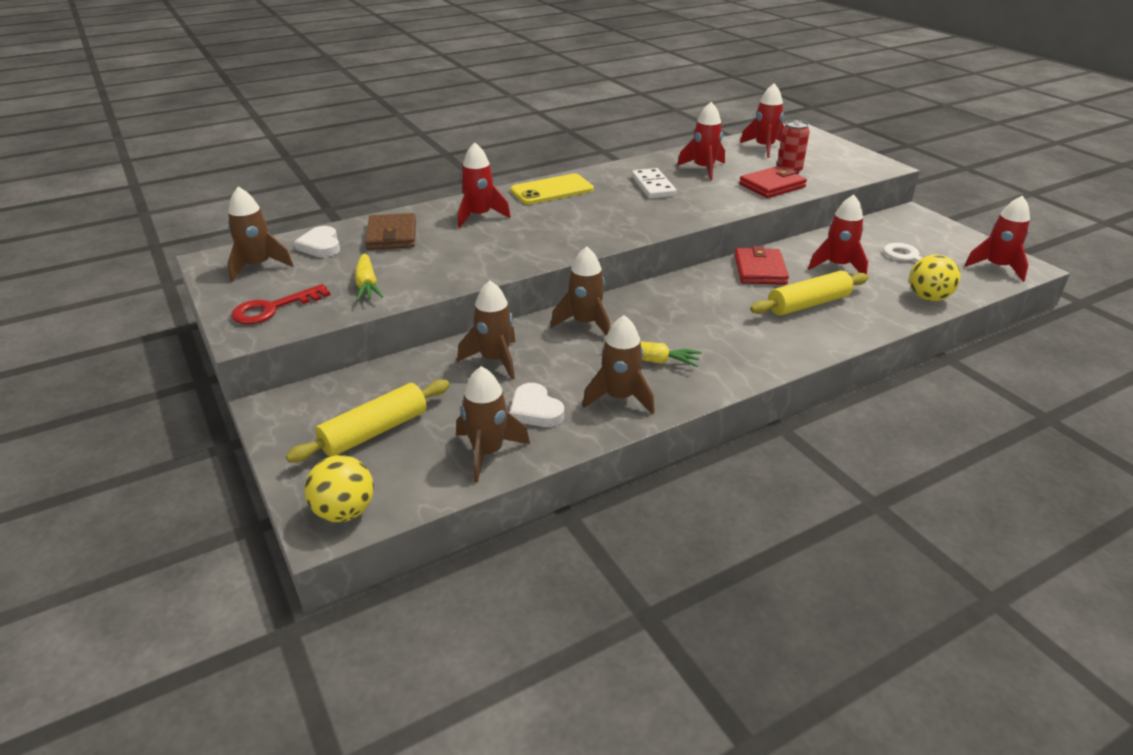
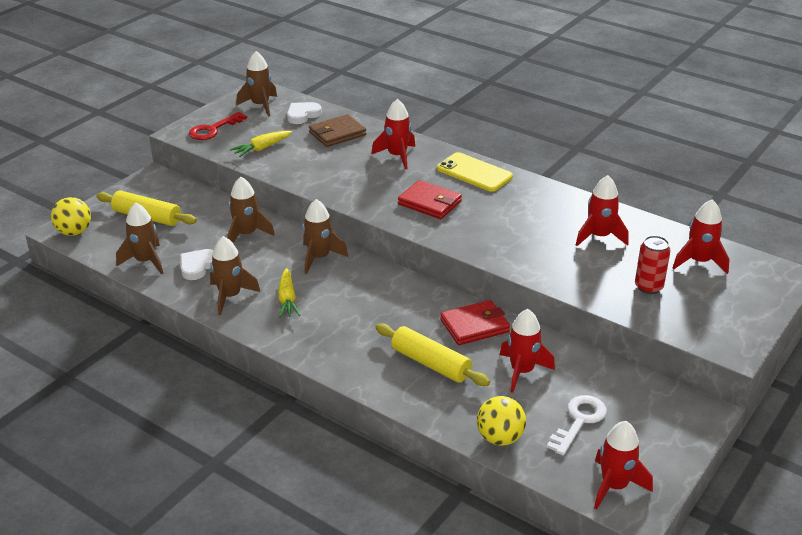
camera: 65 degrees right, 0 degrees up
red key [231,284,330,324] -> red key turned 75 degrees counterclockwise [189,112,247,140]
white domino [632,168,677,199] -> none
red wallet [739,166,807,198] -> red wallet moved to [398,180,462,219]

